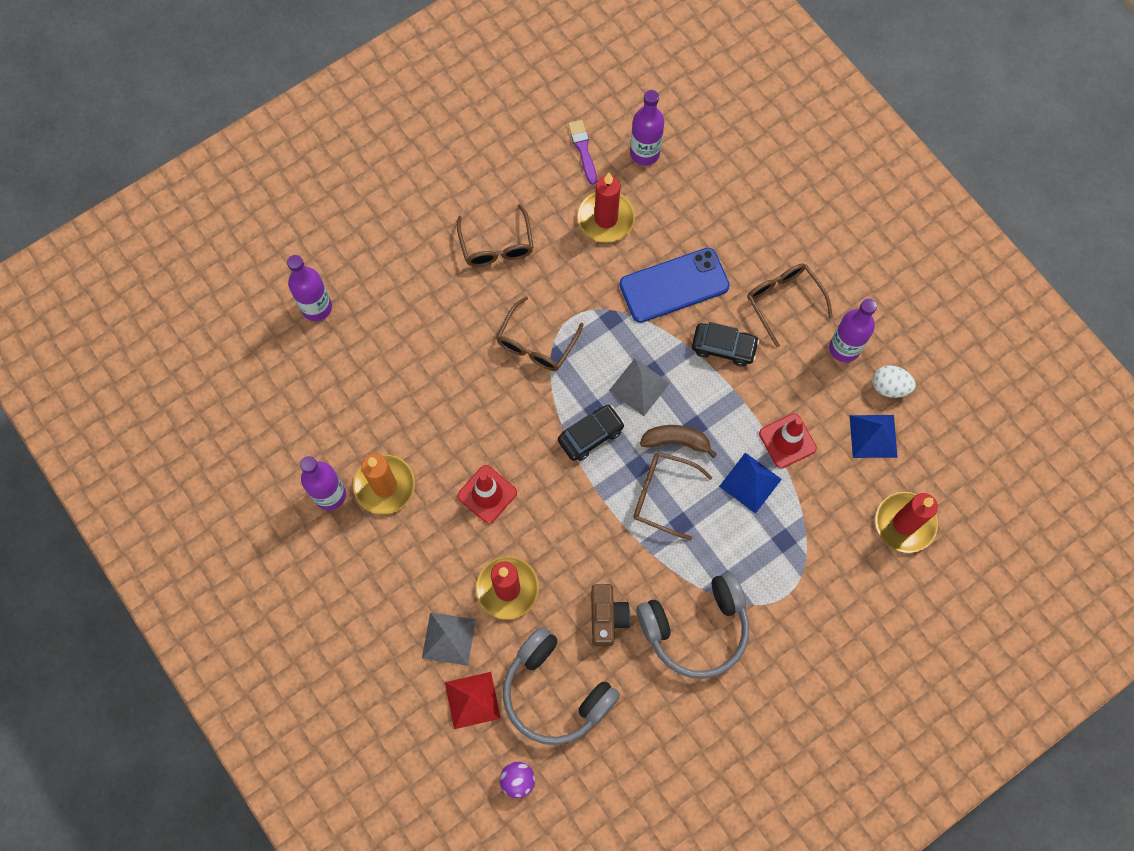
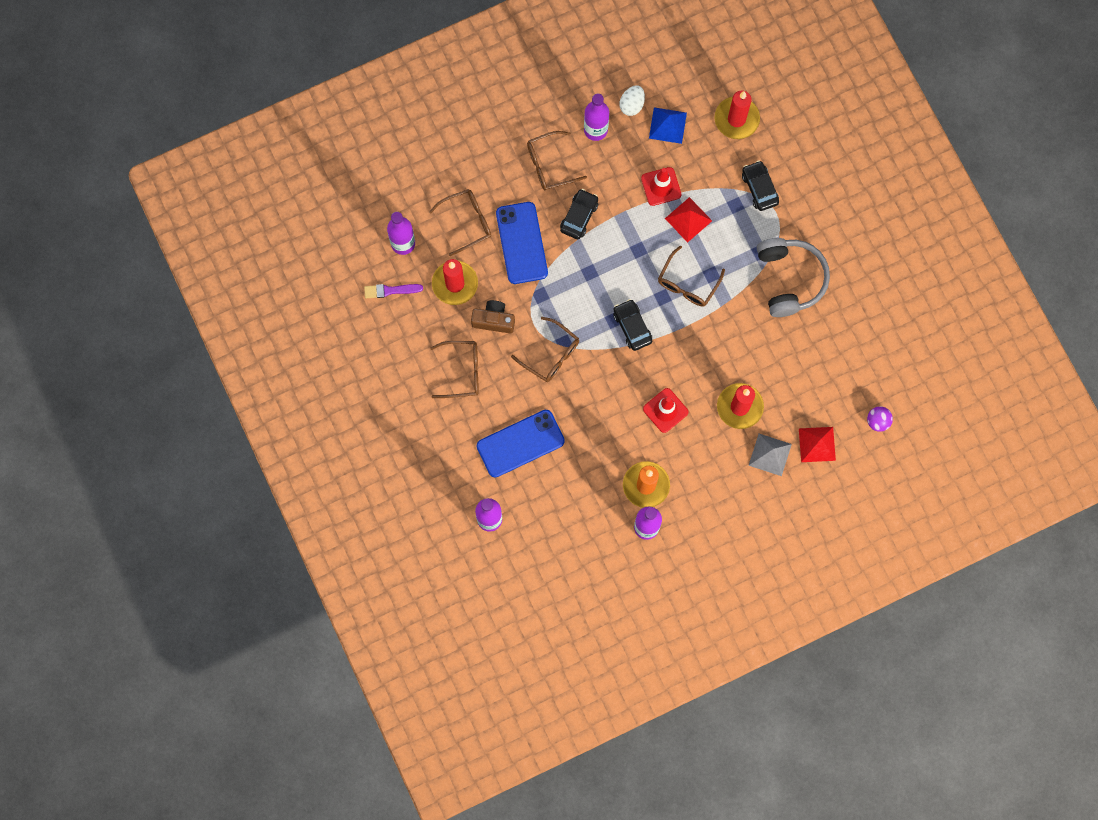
camera: 80 degrees left, 5 degrees up
grey headphones [503,627,620,745] -> none
brown camera [591,584,630,646] -> brown camera moved to [471,300,515,334]
grey pyramid [609,358,670,416] -> none
brown banana [640,425,717,458] -> none
blue pyramid [719,453,782,514] -> red pyramid [665,197,712,243]
none -> brown glasses [429,189,491,256]
none -> blue phone [477,410,565,478]
none -> black car [742,161,779,211]

